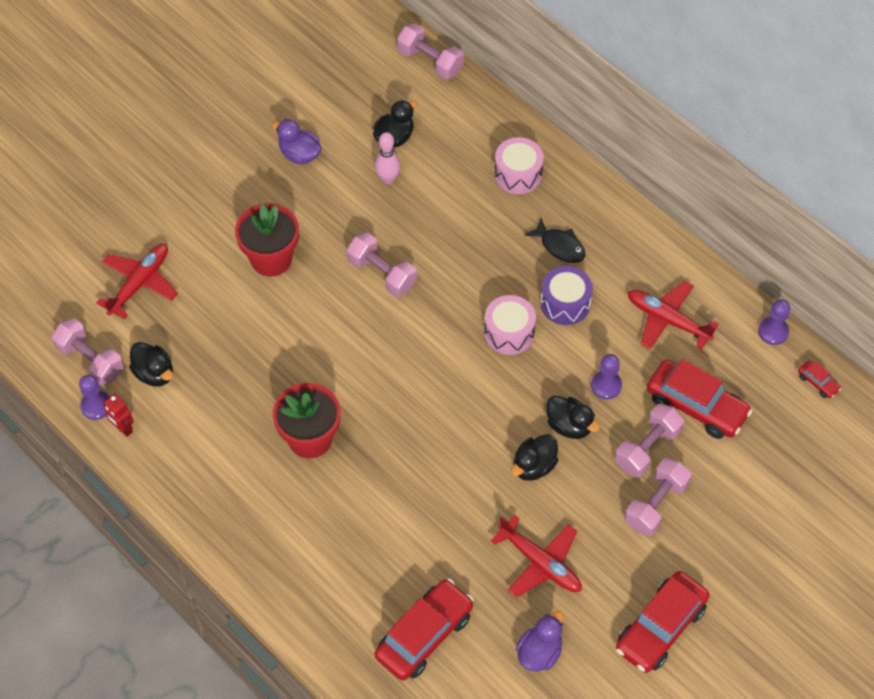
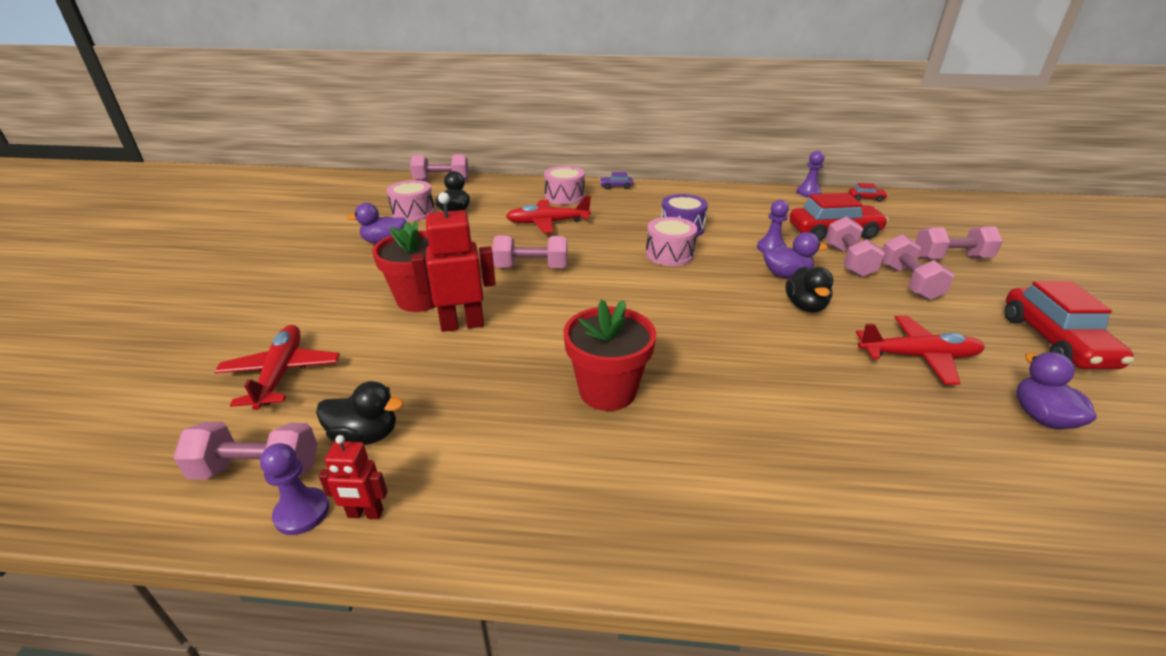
camera: 40 degrees left, 25 degrees down
pink bowling pin [375,132,400,184] -> none
red car [375,579,474,681] -> none
black fish [524,218,585,263] -> none
black duck [546,396,600,439] -> purple duck [763,232,828,279]
red plane [628,281,719,350] -> red plane moved to [506,196,591,233]
none -> pink drum [387,180,435,222]
none -> red robot [411,192,496,332]
none -> purple car [599,172,633,189]
none -> pink dumbbell [915,226,1003,259]

